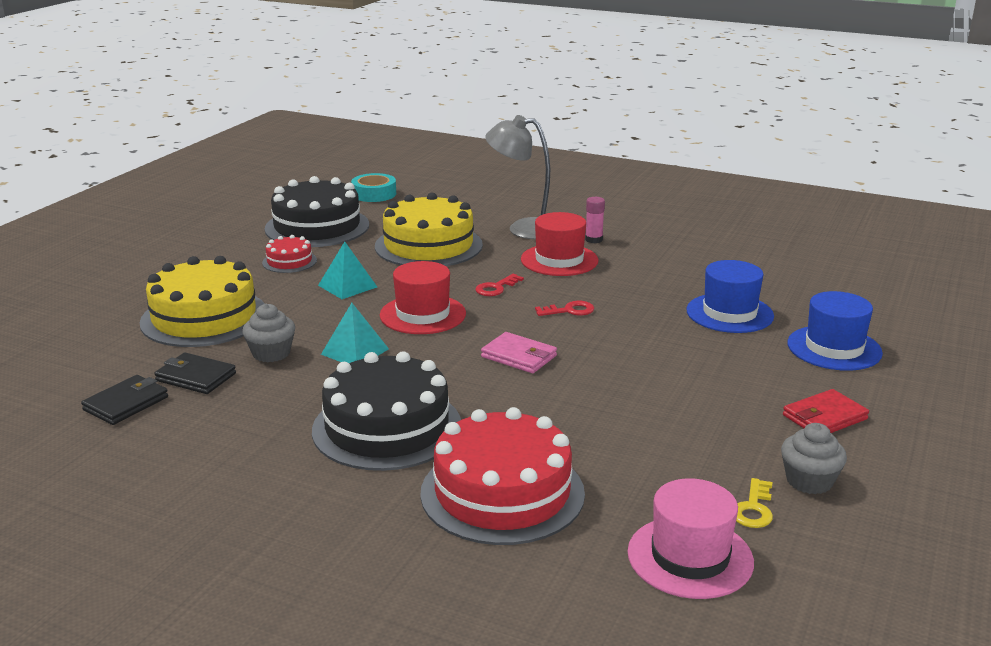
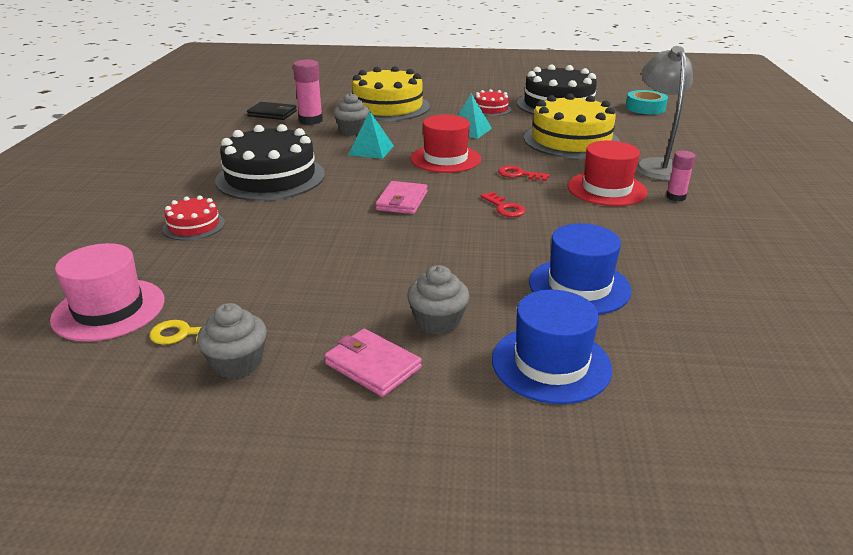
camera: 70 degrees right, 5 degrees up
black wallet [154,353,236,394] -> pink glue stick [293,60,323,125]
red cake [420,407,585,545] -> red cake [163,196,225,241], size x0.48
red wallet [783,389,869,433] -> pink wallet [324,329,422,397]
none -> grey cupcake [407,265,470,335]

